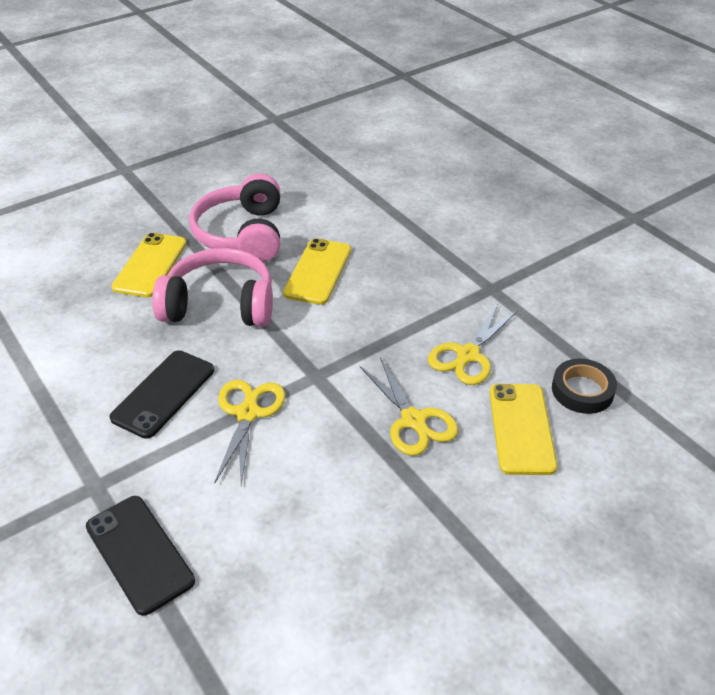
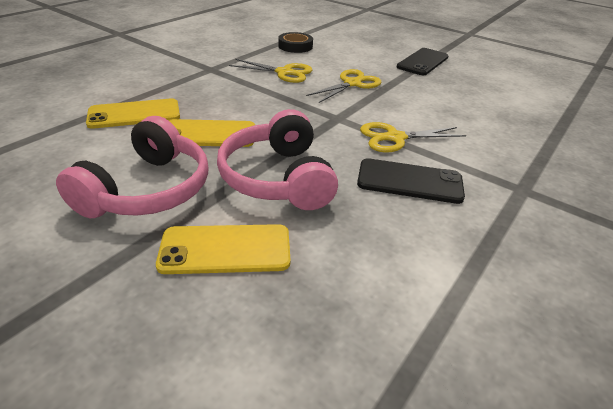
camera: 110 degrees left, 5 degrees down
black phone [86,496,195,616] -> black phone moved to [397,48,449,75]
pink headphones [189,174,280,262] -> pink headphones turned 45 degrees counterclockwise [56,116,209,218]
yellow phone [490,384,557,475] -> yellow phone moved to [86,98,180,129]

